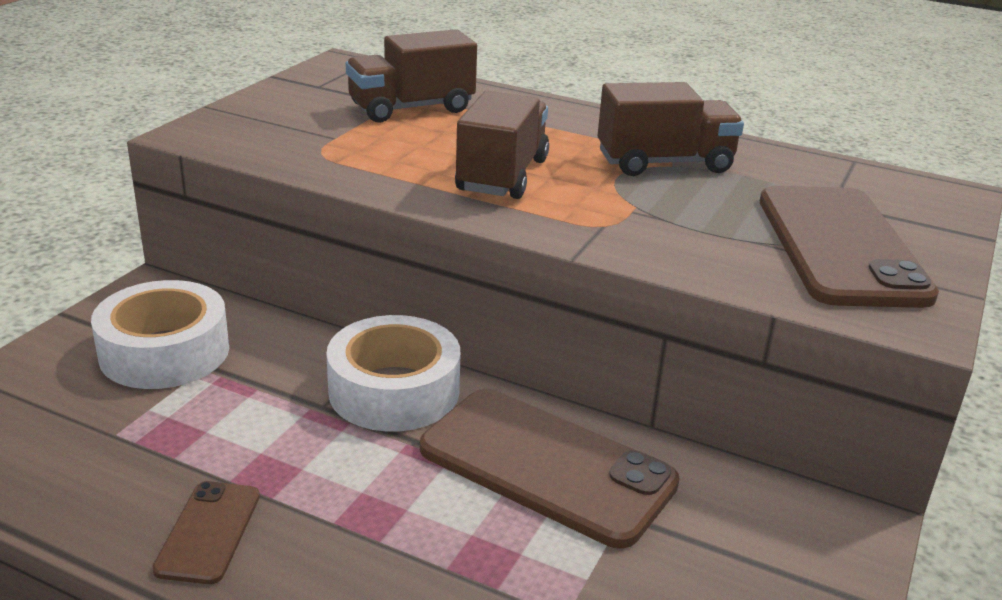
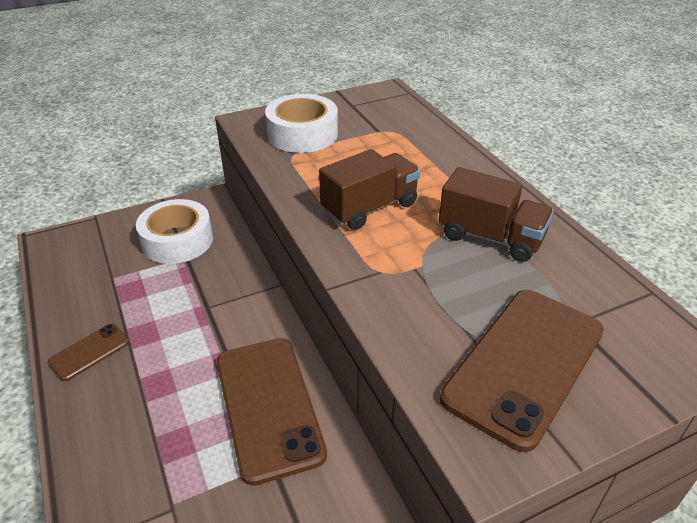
camera: 40 degrees right, 10 degrees up
white tape [326,315,461,431] -> white tape moved to [265,94,338,153]
brown truck [346,29,477,123] -> none

